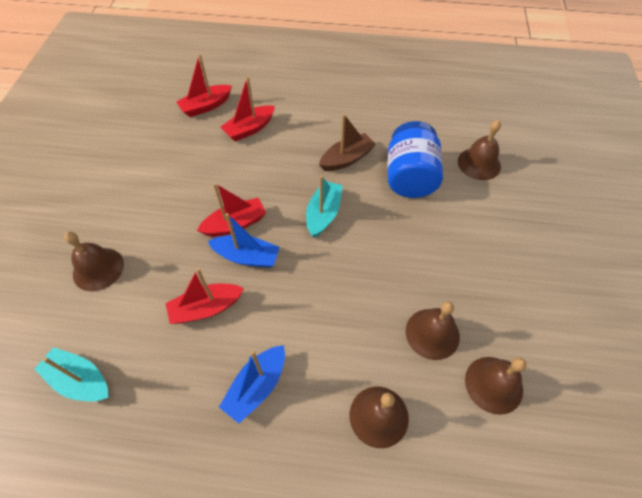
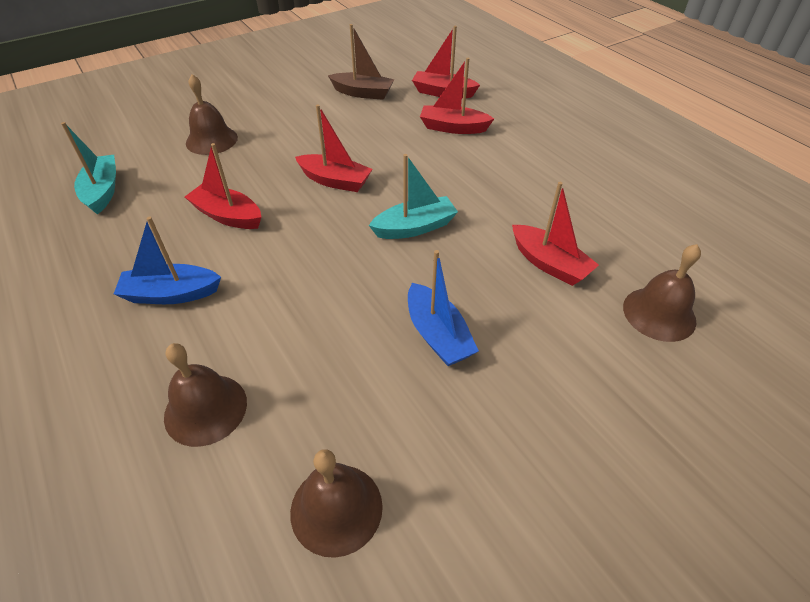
camera: 50 degrees right, 10 degrees down
blue boat [208,213,280,268] -> blue boat moved to [408,250,479,366]
brown boat [319,114,376,171] -> brown boat moved to [328,24,394,100]
blue jar [387,121,443,198] -> red boat [512,182,599,286]
brown bell [406,301,460,360] -> none

